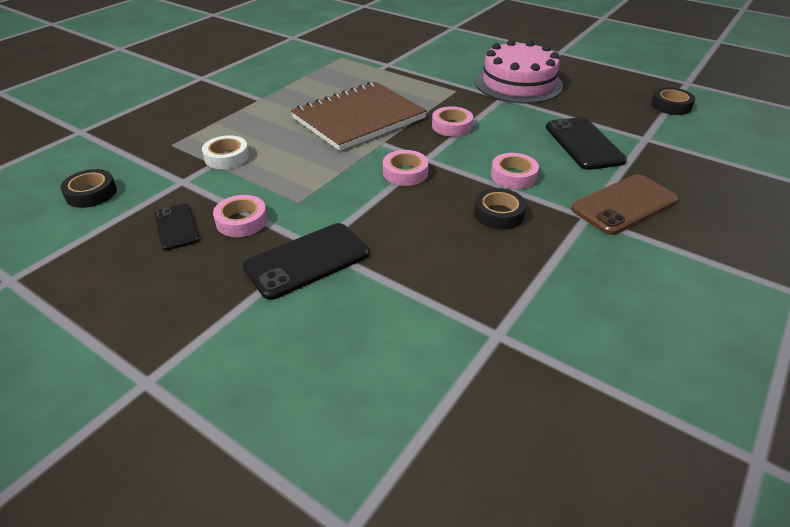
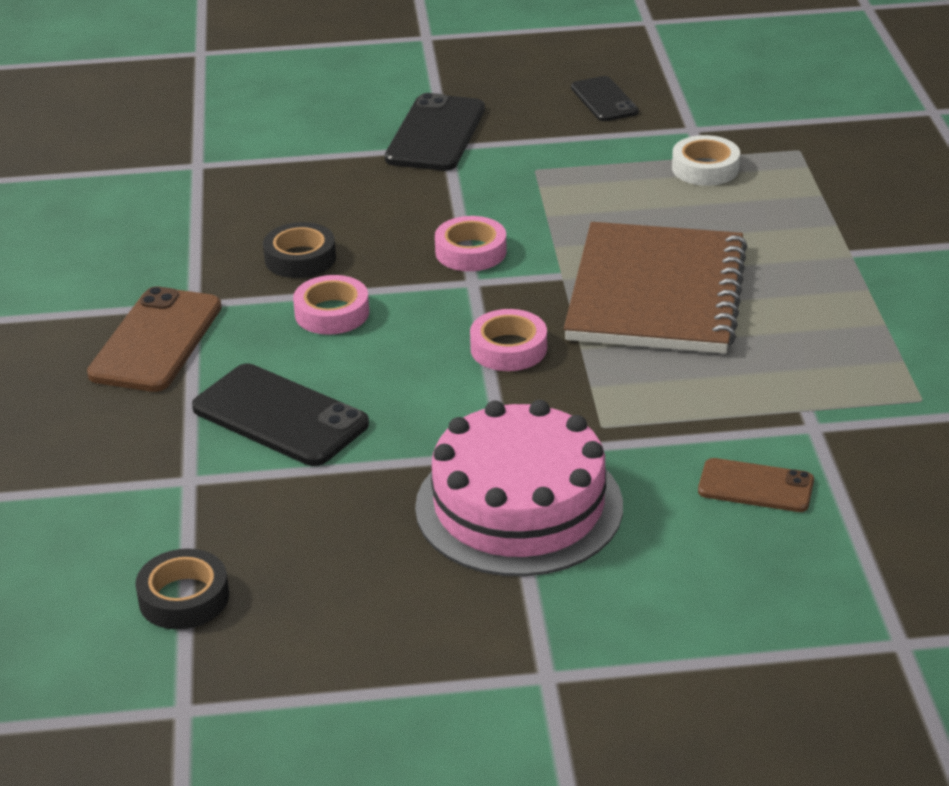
camera: 140 degrees right, 5 degrees down
black tape [60,169,117,208] -> none
black phone [154,204,200,250] -> black phone turned 45 degrees clockwise [571,76,639,121]
pink tape [213,195,268,237] -> none
none -> brown phone [698,458,814,512]

